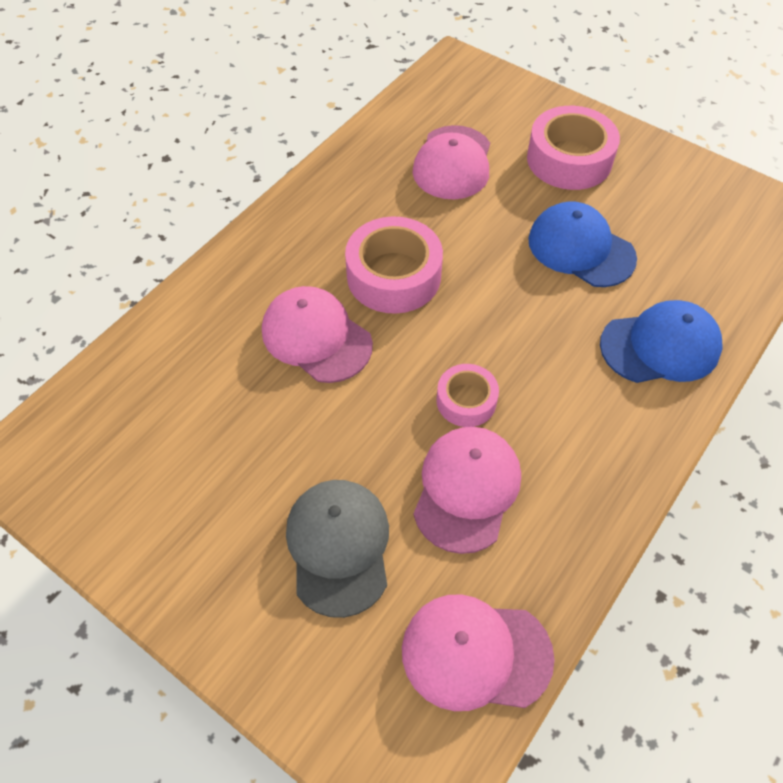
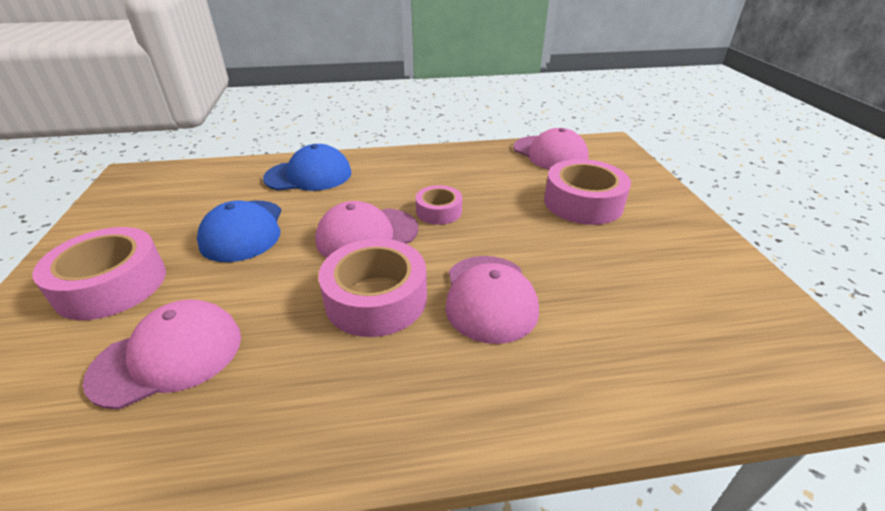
camera: 135 degrees left, 20 degrees down
grey cap [286,480,389,618] -> pink tape [544,159,631,225]
pink cap [413,427,521,554] -> pink cap moved to [315,201,418,258]
blue cap [600,300,722,383] -> blue cap turned 135 degrees clockwise [263,144,351,191]

